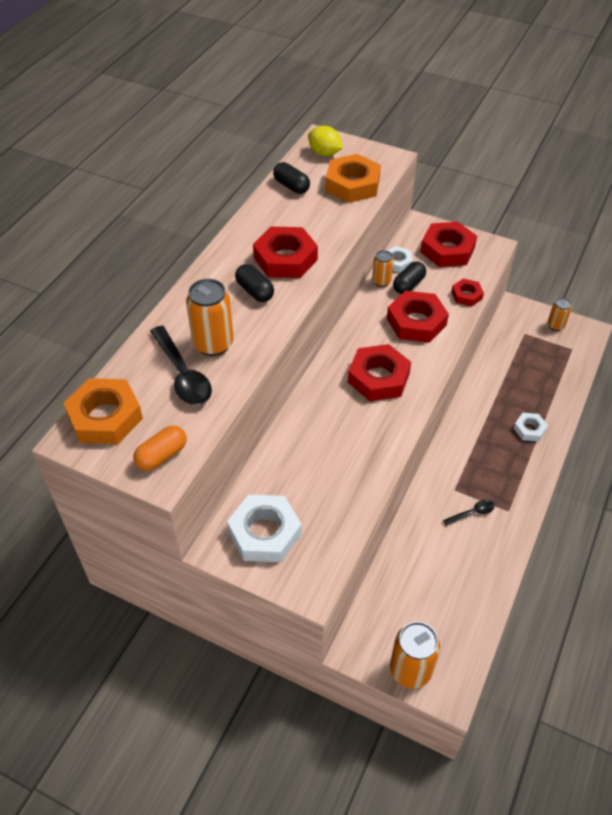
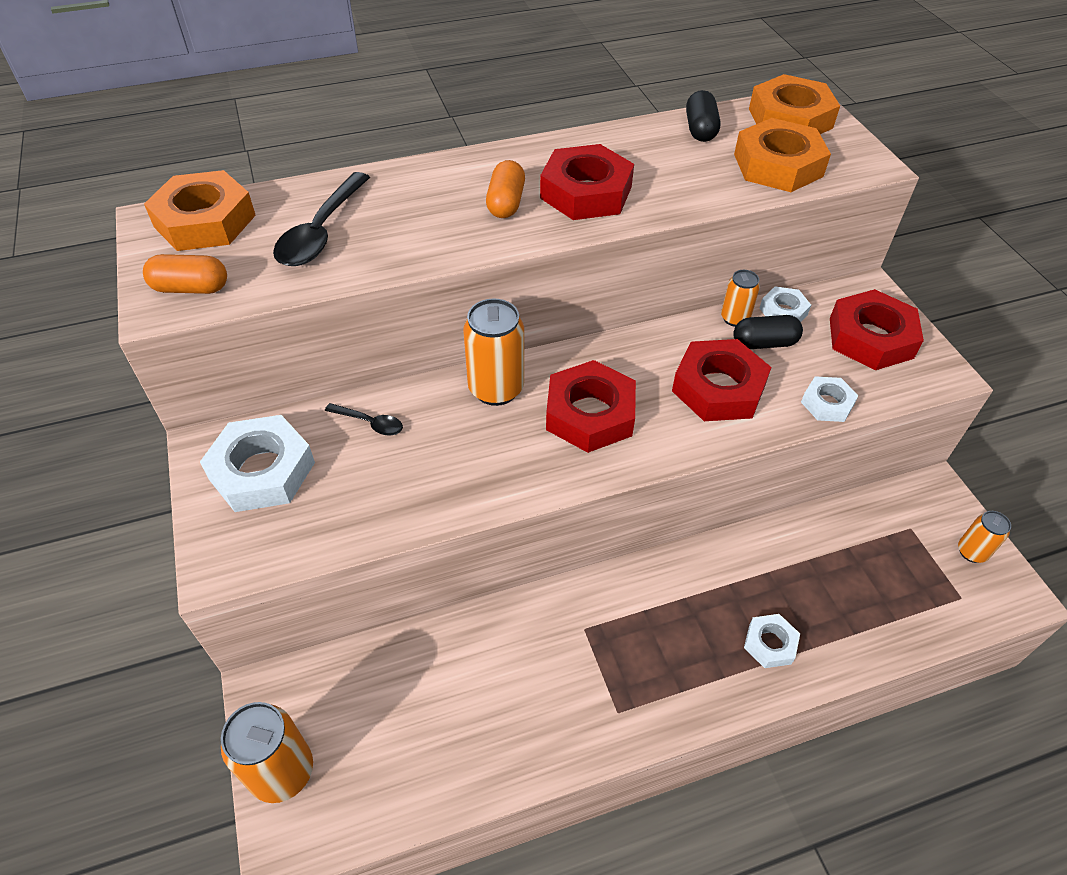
camera: 45 degrees right, 0 degrees up
orange can [186,279,234,356] -> orange can moved to [463,299,524,406]
black capsule [235,264,274,302] -> orange capsule [486,160,525,218]
yellow lemon [308,126,343,156] -> orange nut [749,74,840,134]
black spoon [443,500,495,526] -> black spoon moved to [325,403,403,435]
red nut [451,279,484,306] -> white nut [801,376,859,422]

